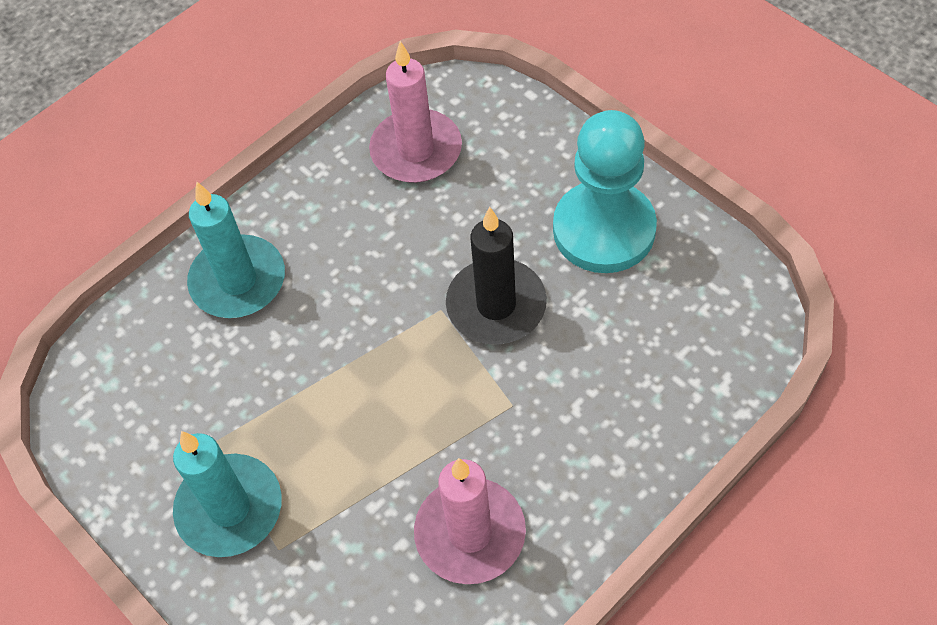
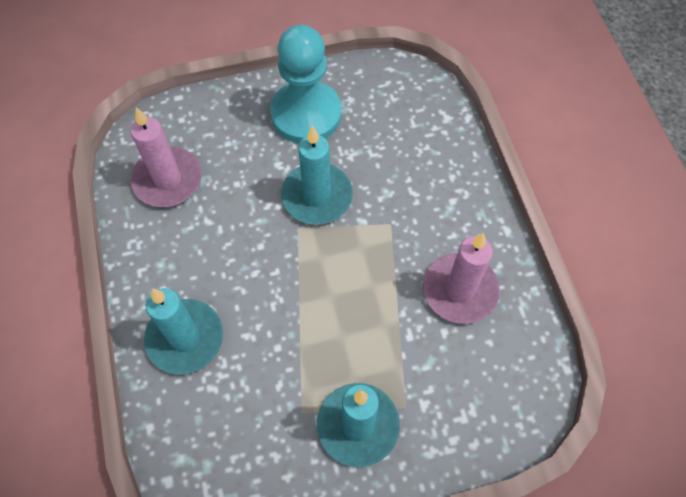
camera: 65 degrees left, 5 degrees up
black candle [446,207,547,345] -> turquoise candle [281,126,353,225]

